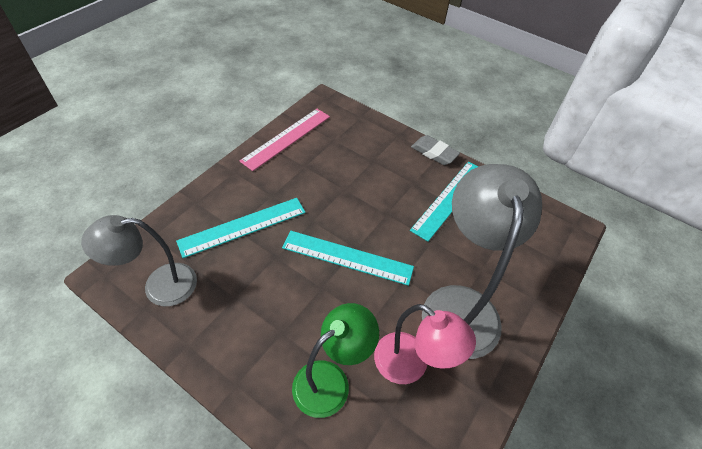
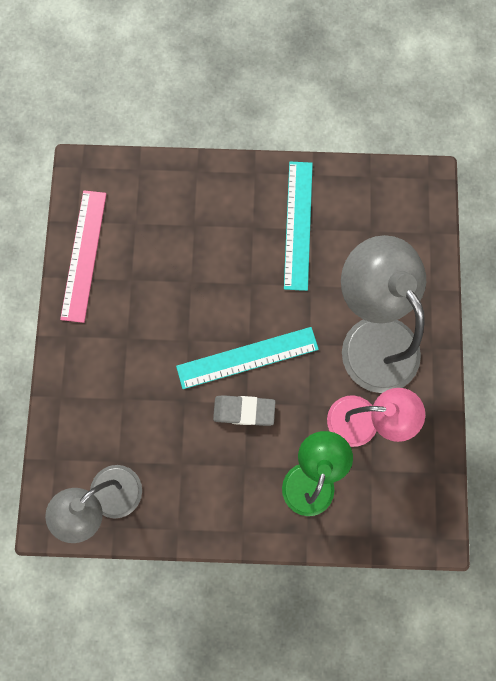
camera: 30 degrees left, 25 degrees up
turquoise ruler [176,198,306,258] -> none
grey eraser [411,135,460,165] -> grey eraser moved to [213,395,275,426]

